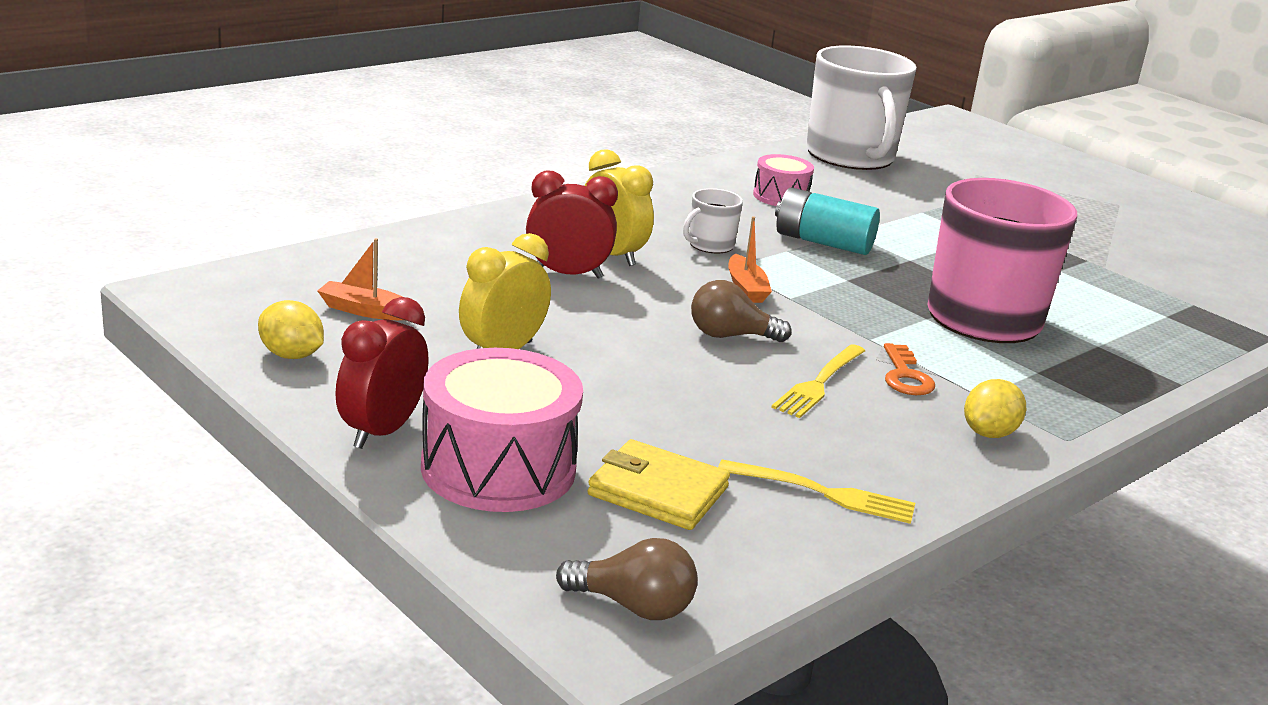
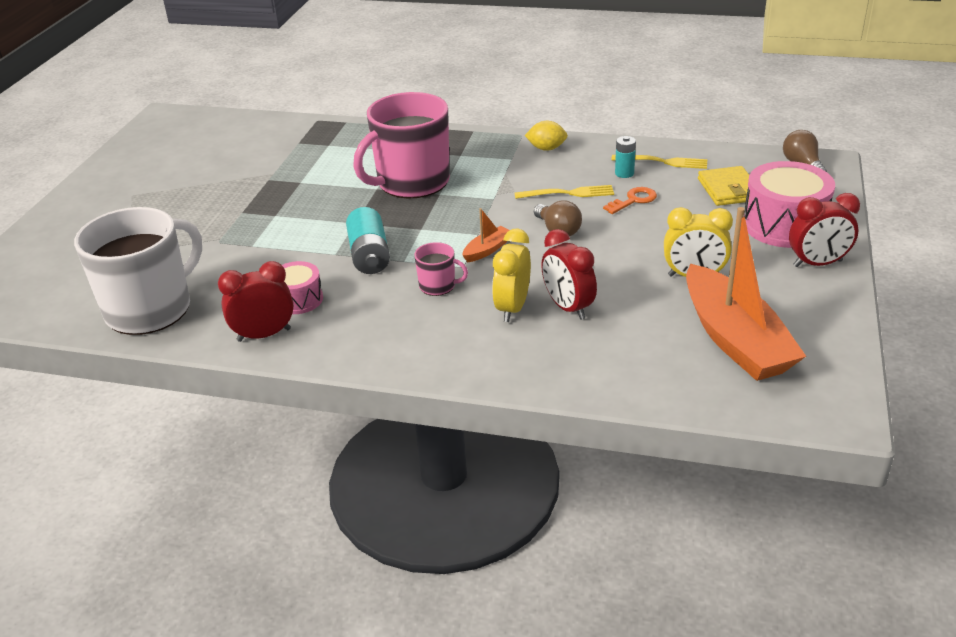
camera: 120 degrees left, 10 degrees up
yellow lemon [258,300,324,359] -> none
orange boat [317,238,403,320] -> orange boat [686,207,806,381], size x2.40
white mug [683,188,743,254] -> pink mug [414,242,468,296]
yellow fork [718,460,915,524] -> yellow fork turned 120 degrees clockwise [611,155,707,169]
orange key [884,343,935,395] -> orange key moved to [603,187,657,214]
none -> red clock [218,261,294,342]
none -> turquoise battery [615,136,636,178]

